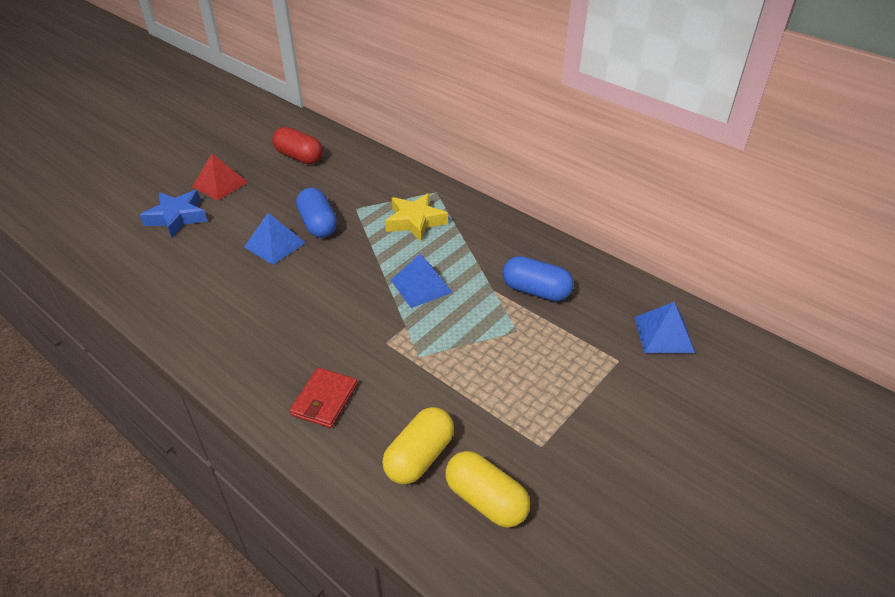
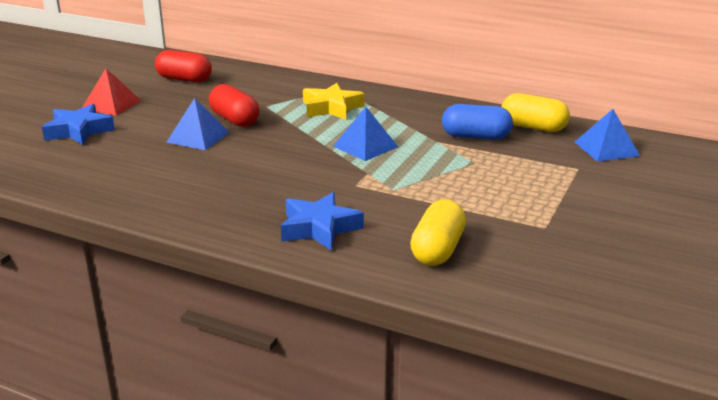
camera: 15 degrees left, 15 degrees down
red wallet [289,367,357,428] -> blue star [281,192,364,251]
blue capsule [296,188,337,238] -> red capsule [209,84,260,127]
yellow capsule [445,451,530,528] -> yellow capsule moved to [501,93,570,132]

